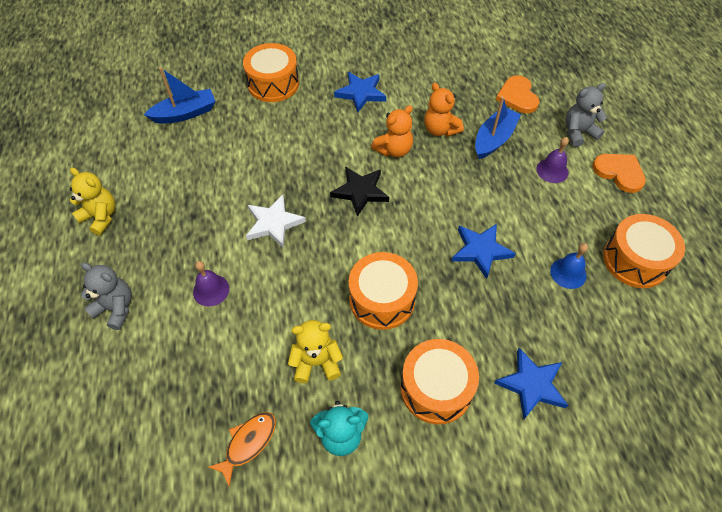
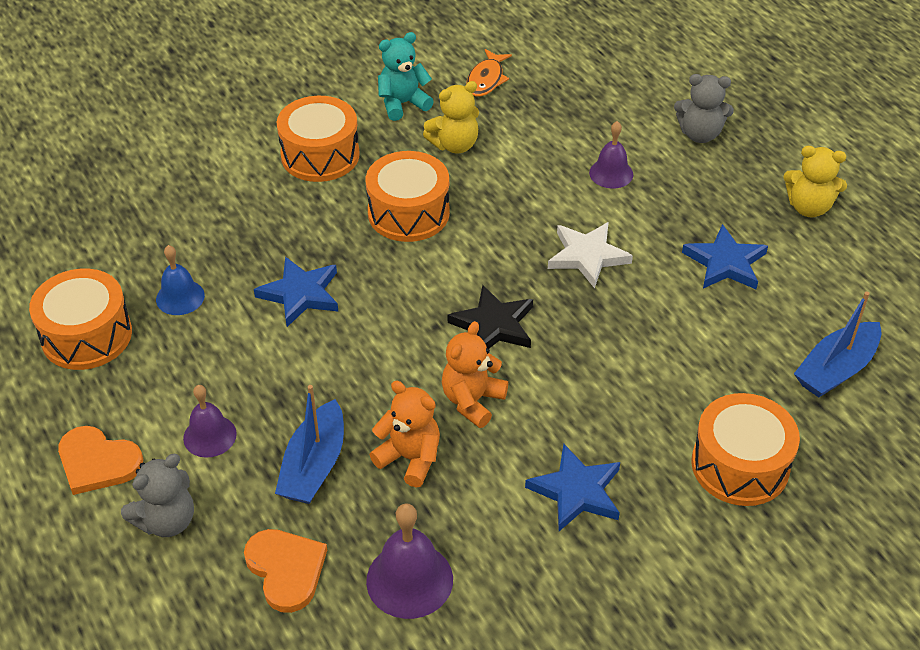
camera: 160 degrees right, 10 degrees down
blue star [495,348,568,419] -> blue star moved to [682,224,768,289]
none -> purple bell [366,503,453,619]

